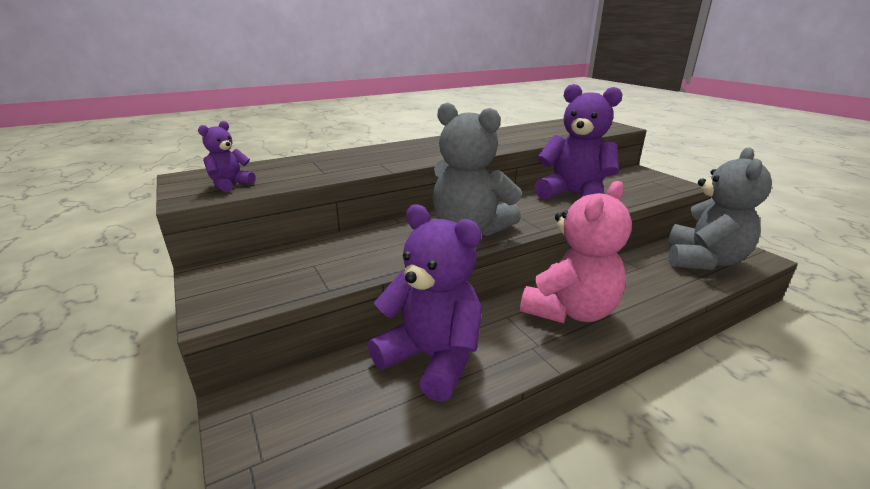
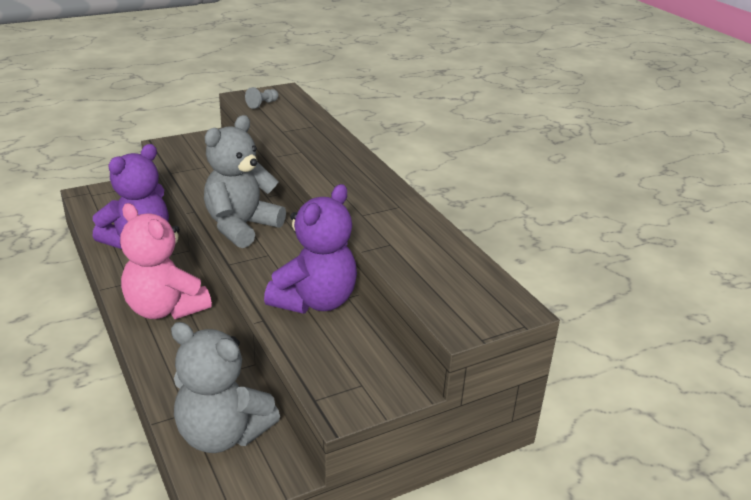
camera: 90 degrees right, 5 degrees up
purple teddy bear [198,121,256,192] -> grey pawn [245,87,279,109]

